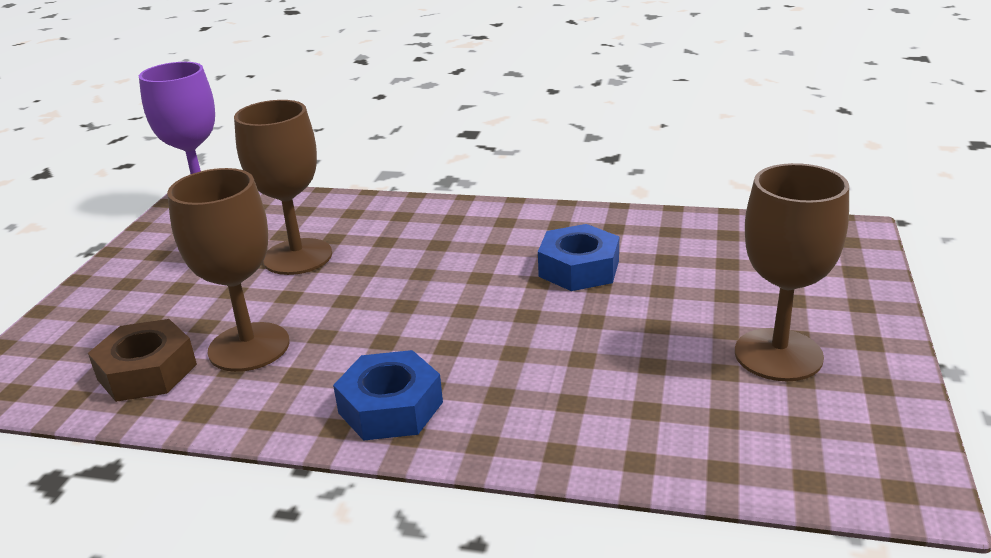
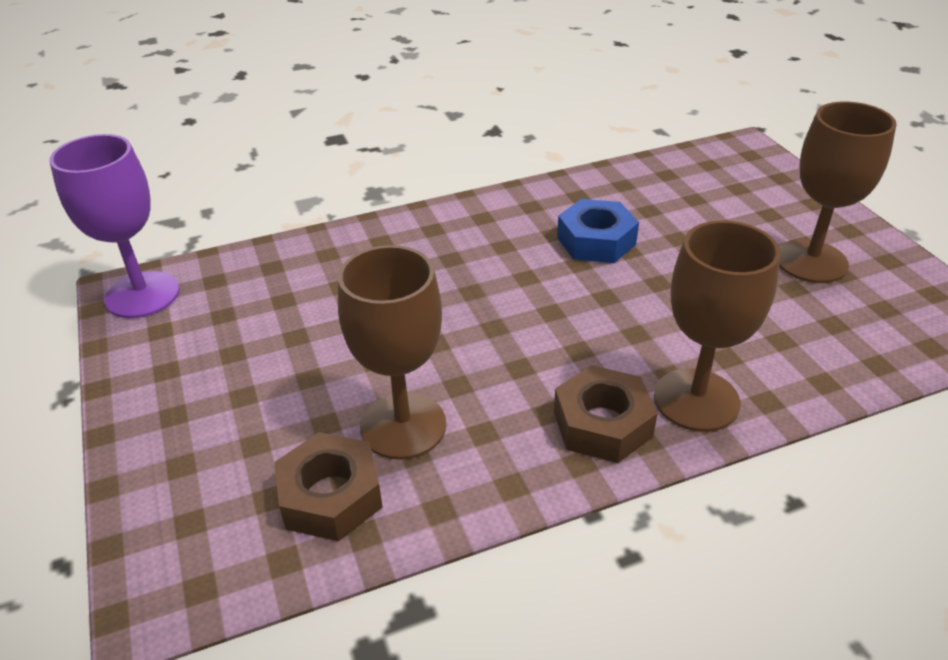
camera: 35 degrees left, 10 degrees up
brown goblet [234,100,332,275] -> brown goblet moved to [654,221,780,432]
blue nut [333,350,443,441] -> brown nut [554,365,658,463]

